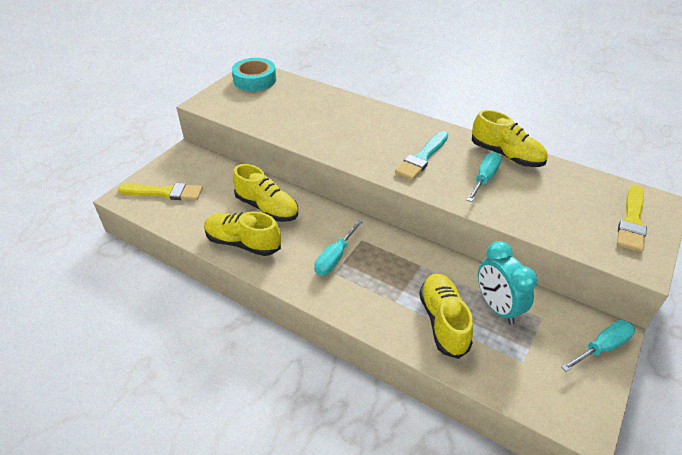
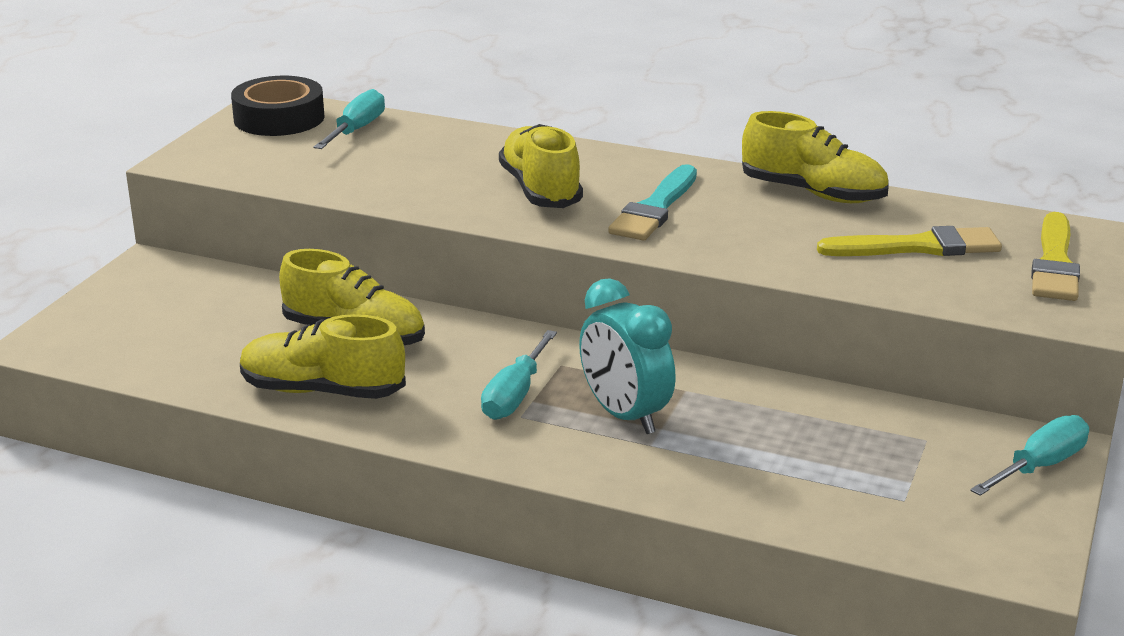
camera: 10 degrees left, 15 degrees down
yellow brush [118,183,203,200] -> yellow brush moved to [817,226,1002,256]
turquoise tape [232,58,276,91] -> black tape [231,76,325,136]
yellow shoe [419,274,473,359] -> yellow shoe moved to [499,124,583,208]
turquoise screwdriver [467,152,502,202] -> turquoise screwdriver moved to [314,89,385,149]
turquoise clock [478,241,537,325] -> turquoise clock moved to [579,278,676,434]

